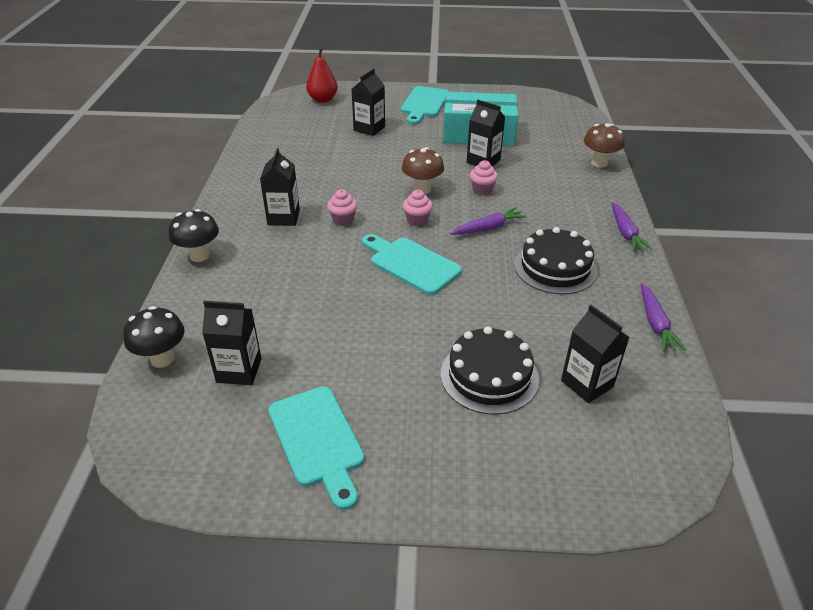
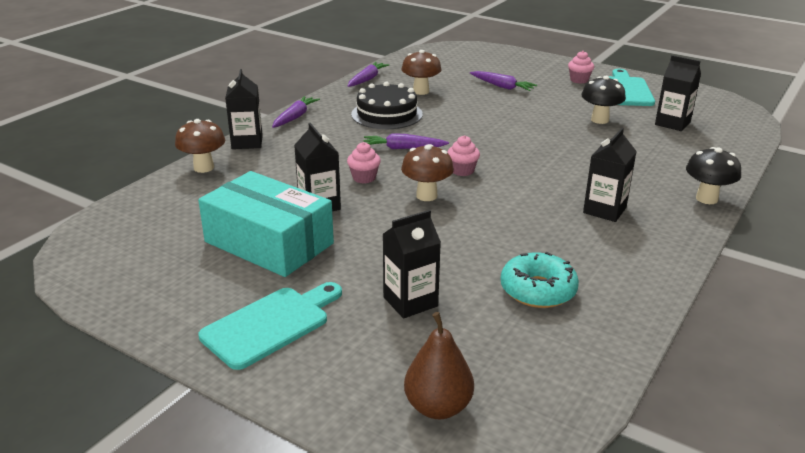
camera: 150 degrees left, 10 degrees down
black mushroom [123,306,185,368] -> black mushroom moved to [581,76,626,124]
red pear [306,47,338,103] -> brown pear [404,312,474,419]
pink cupcake [327,189,357,226] -> pink cupcake moved to [568,51,594,84]
turquoise cutting board [362,234,462,295] -> none
black cake [441,326,539,415] -> purple carrot [470,71,537,91]
black carton [561,305,630,403] -> black carton moved to [225,69,263,149]
none -> brown mushroom [402,50,441,95]
none -> turquoise donut [501,252,579,308]

